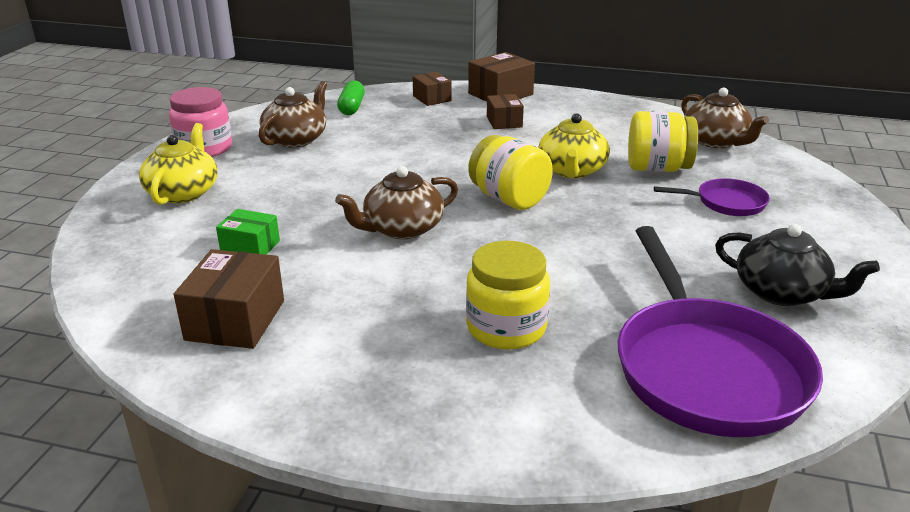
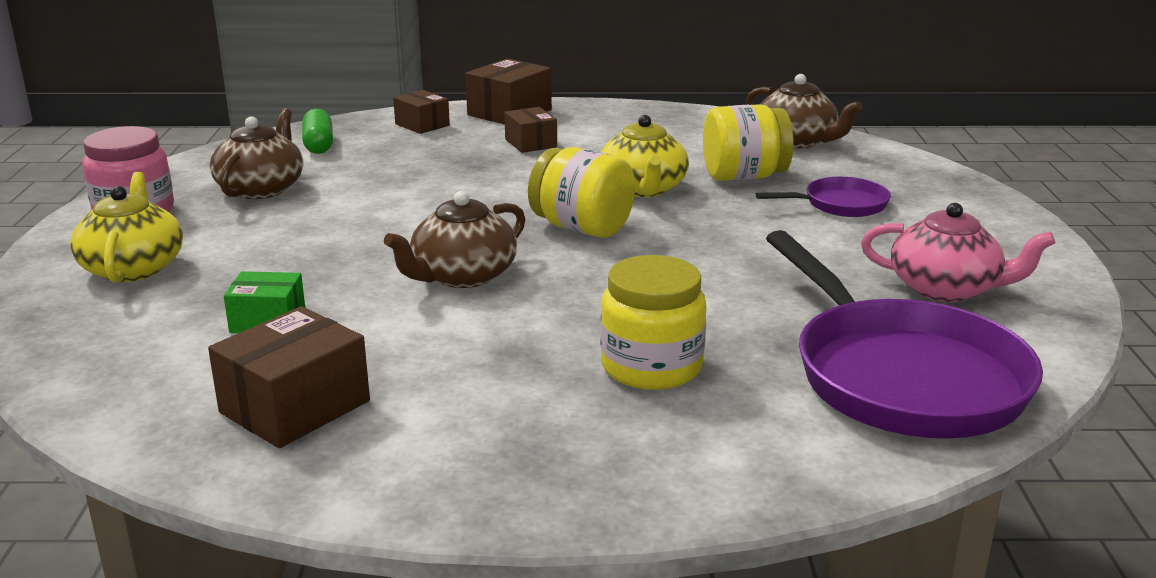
camera: 15 degrees left, 5 degrees down
brown box [174,249,284,349] -> brown box turned 45 degrees clockwise [208,306,370,448]
black teapot [715,224,880,306] -> pink teapot [861,203,1055,302]

